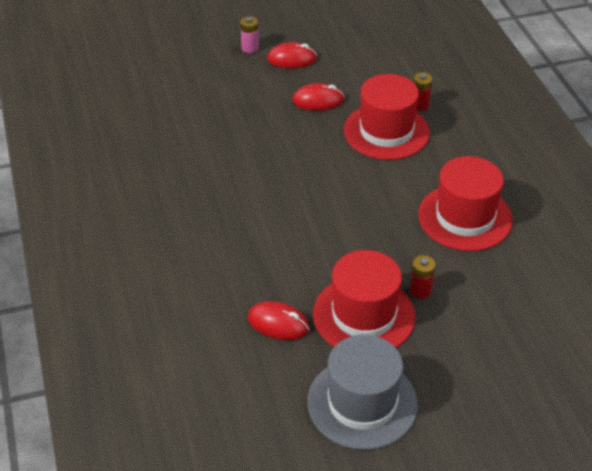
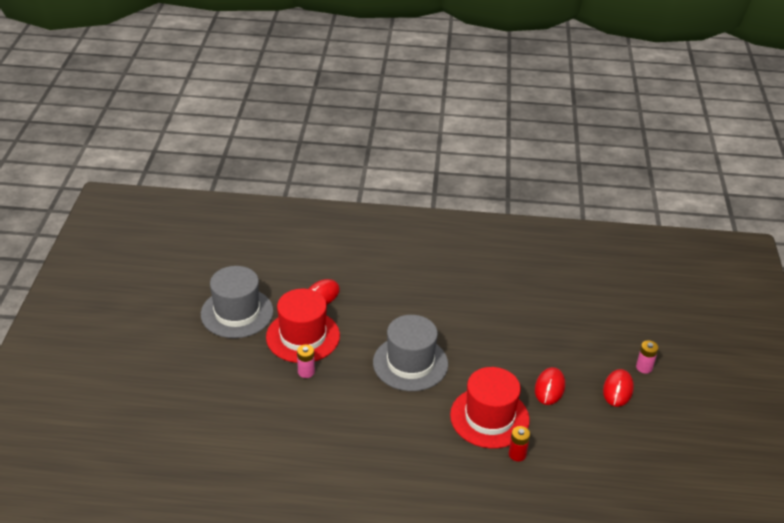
camera: 110 degrees right, 5 degrees down
red battery [410,255,436,299] -> pink battery [297,344,315,378]
red hat [418,156,513,251] -> none
none -> grey hat [373,315,448,391]

